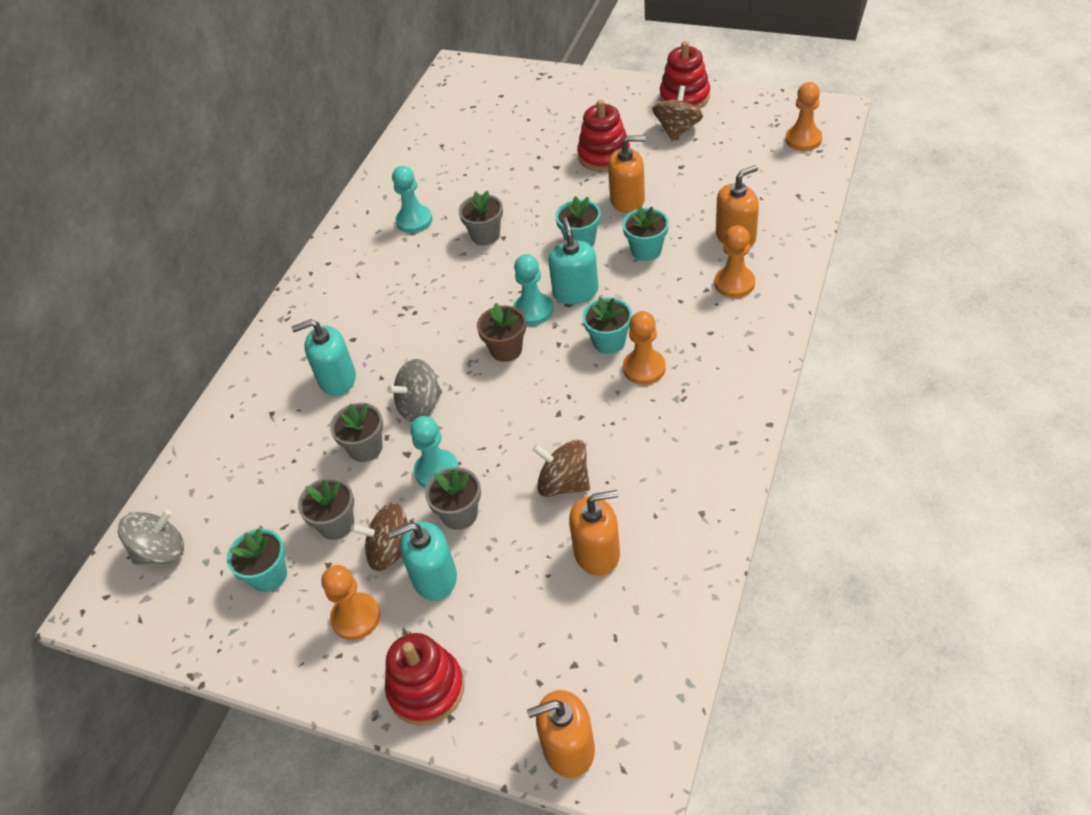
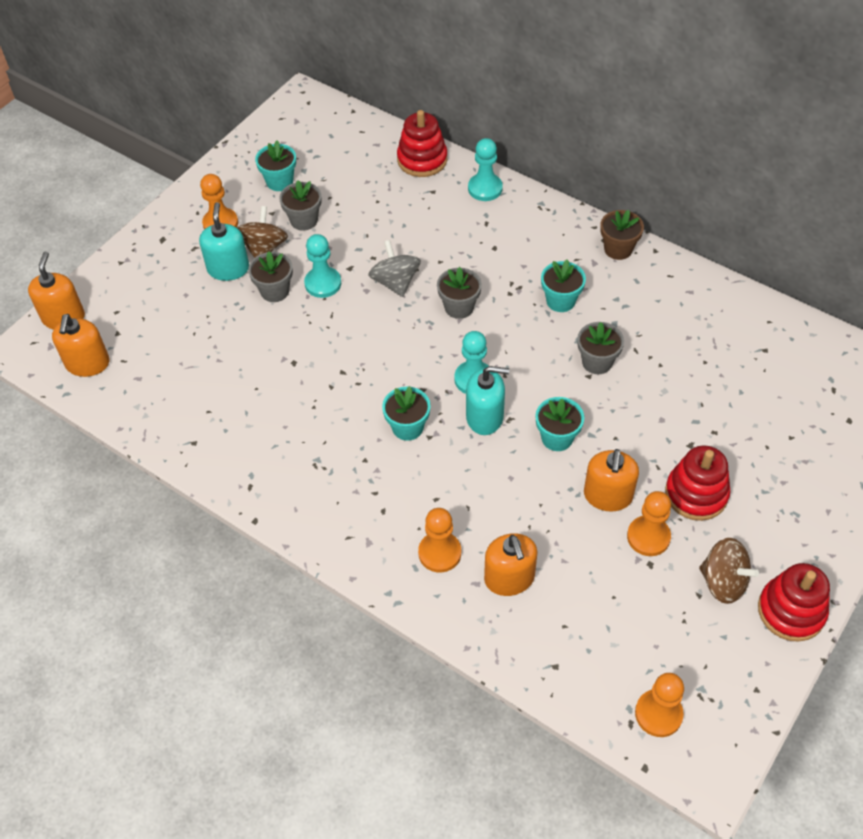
camera: 100 degrees right, 5 degrees up
grey spinning top [118,509,184,565] -> none
turquoise soap dispenser [291,319,356,396] -> none
grey flower pot [330,403,383,462] -> grey flower pot moved to [437,267,482,319]
red stacking toy [385,633,464,726] -> red stacking toy moved to [397,110,447,177]
turquoise pawn [392,166,432,233] -> turquoise pawn moved to [468,138,503,201]
brown flower pot [477,303,526,362] -> brown flower pot moved to [600,210,644,260]
brown spinning top [532,440,590,497] -> none
orange soap dispenser [569,490,620,576] -> orange soap dispenser moved to [52,314,110,377]
turquoise flower pot [622,206,669,261] -> turquoise flower pot moved to [541,259,586,312]
orange pawn [623,311,666,385] -> orange pawn moved to [627,491,671,556]

